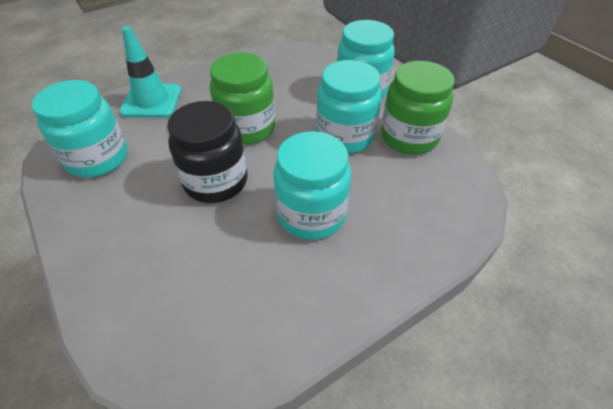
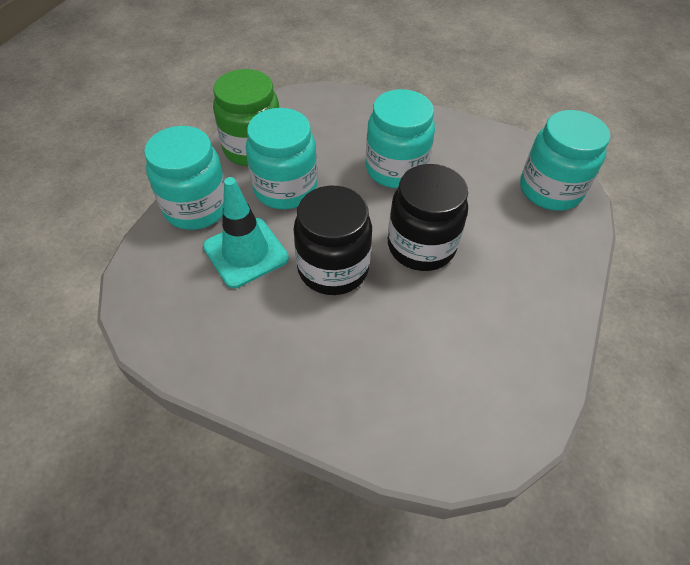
camera: 125 degrees left, 5 degrees up
turquoise jar [31,80,128,178] -> turquoise jar moved to [520,110,610,211]
turquoise traffic cone [119,26,181,118] -> turquoise traffic cone moved to [203,177,289,288]
green jar [210,53,275,145] -> black jar [293,186,372,295]

